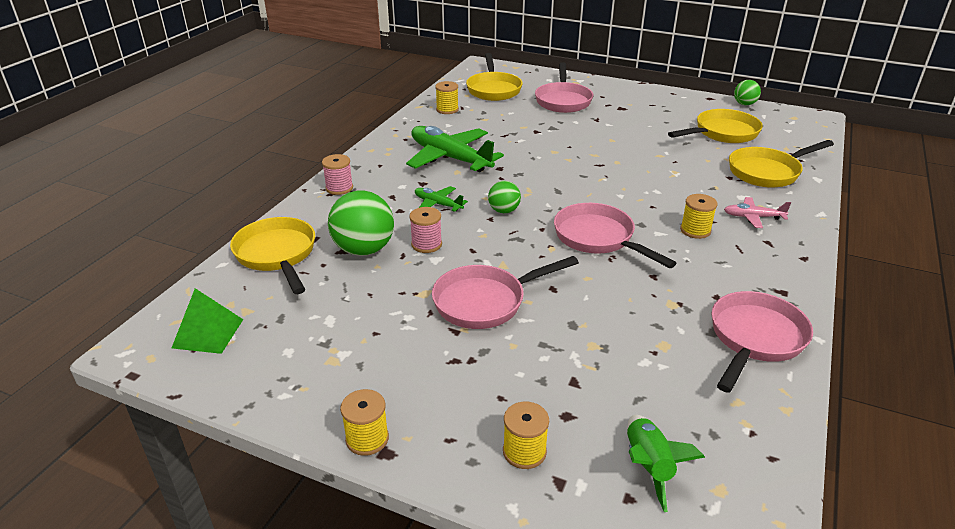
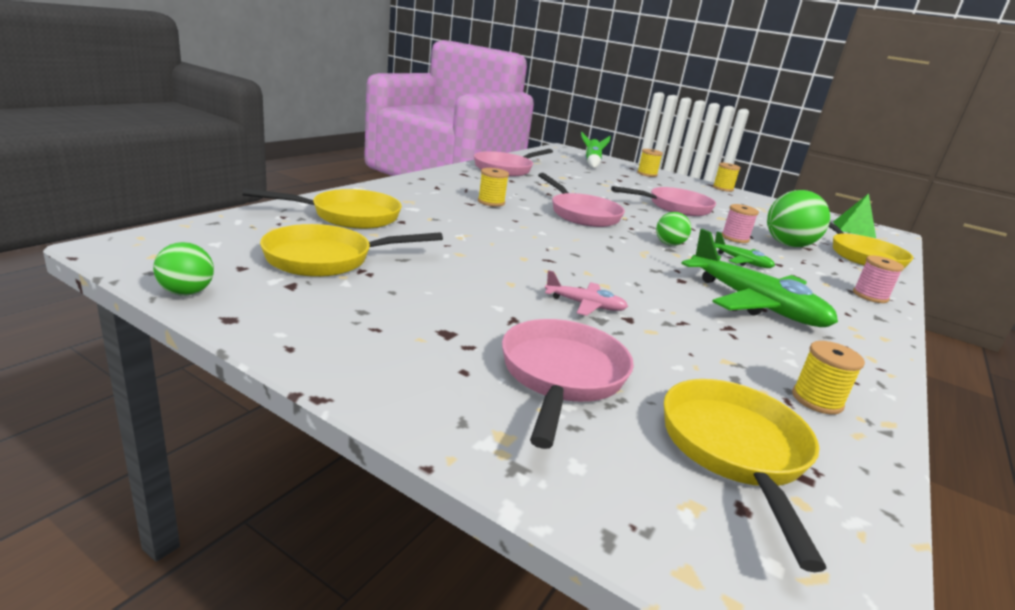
camera: 175 degrees left, 10 degrees down
pink plane [724,197,791,228] -> pink plane moved to [545,270,628,316]

